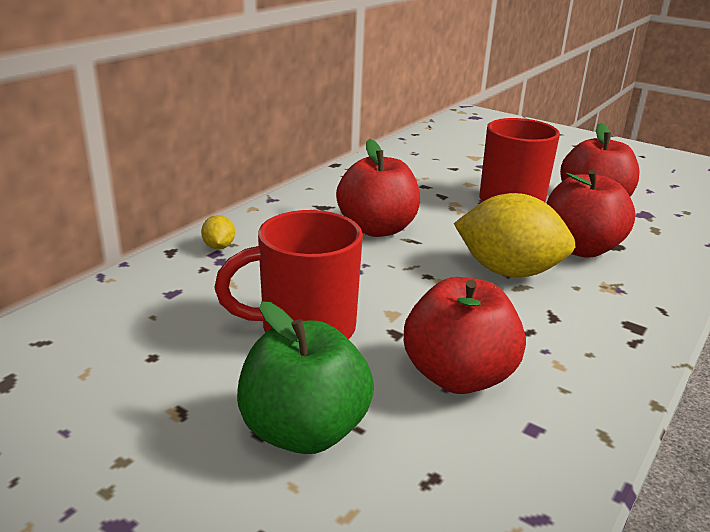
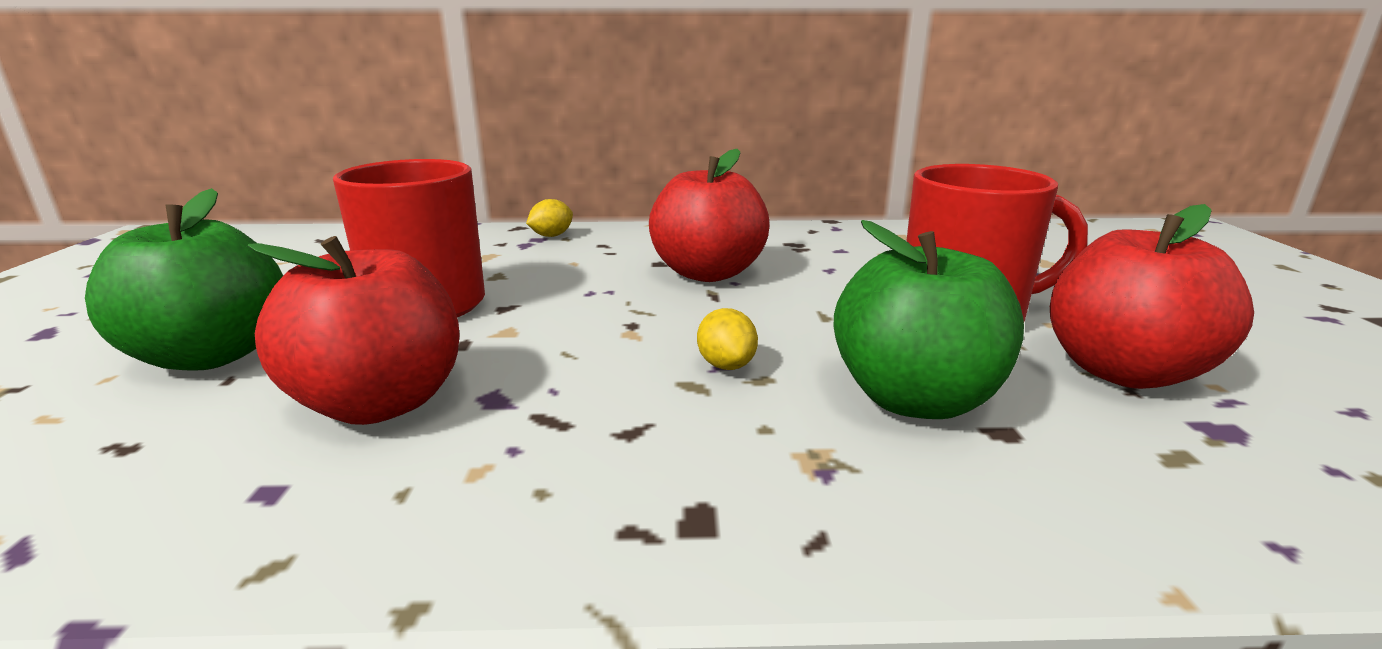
camera: 55 degrees right, 5 degrees down
yellow lemon [454,193,576,277] -> yellow lemon [697,308,758,370], size x0.42
red apple [546,170,636,258] -> green apple [834,220,1024,419]

